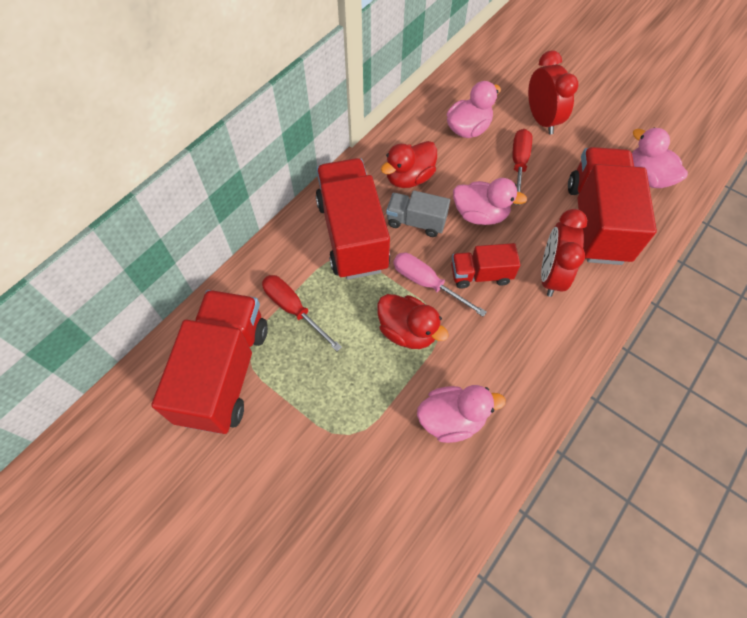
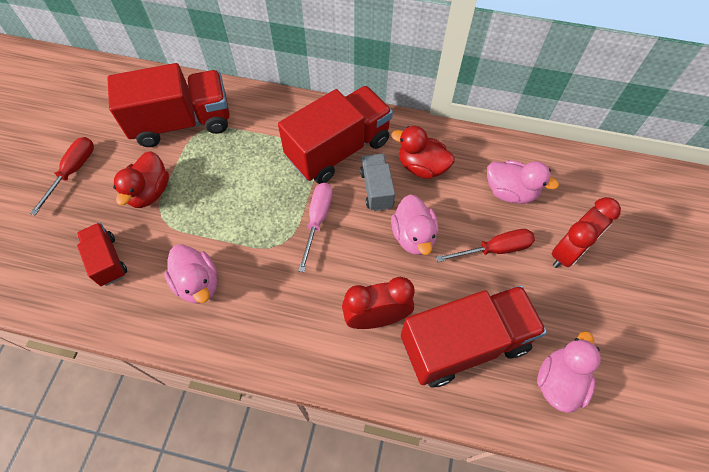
camera: 65 degrees right, 0 degrees up
red screwdriver [262,275,342,351] -> red screwdriver moved to [30,137,94,215]
red duck [377,294,449,349] -> red duck moved to [113,151,169,208]
red truck [451,243,520,289] -> red truck moved to [77,223,127,286]

